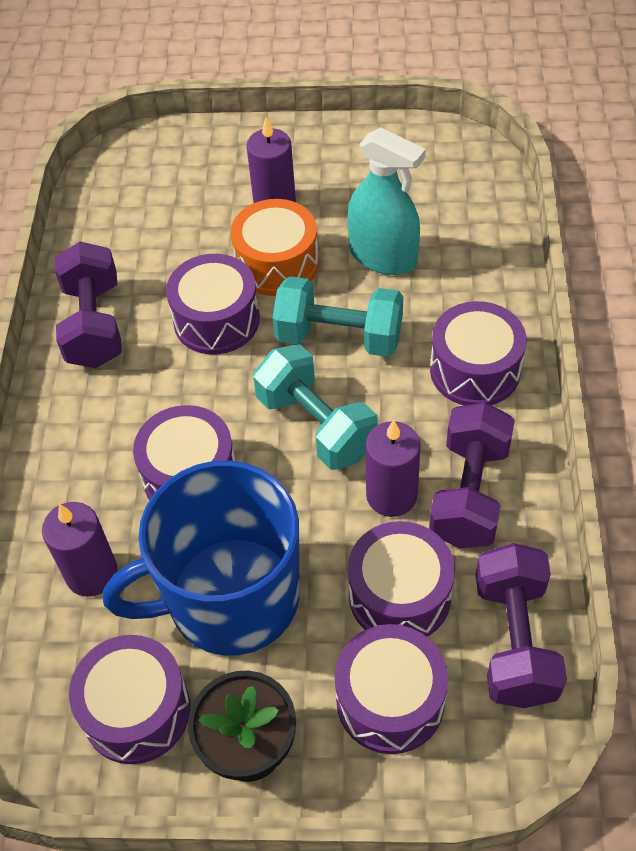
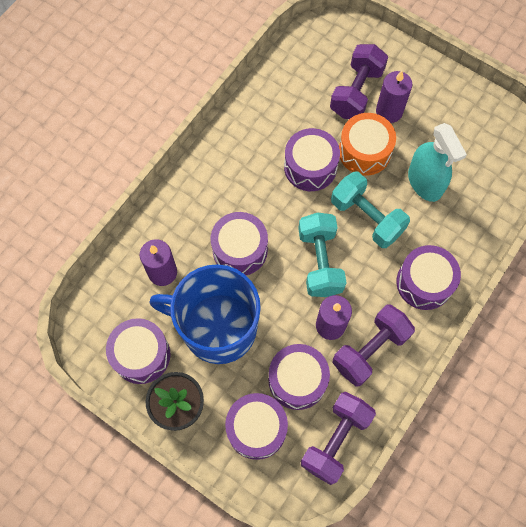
camera: 30 degrees right, 15 degrees up
purple dumbbell [54,242,122,368] -> purple dumbbell moved to [330,44,388,119]

